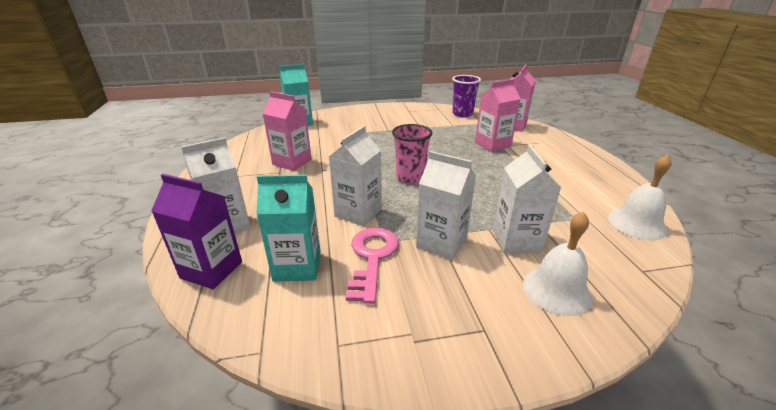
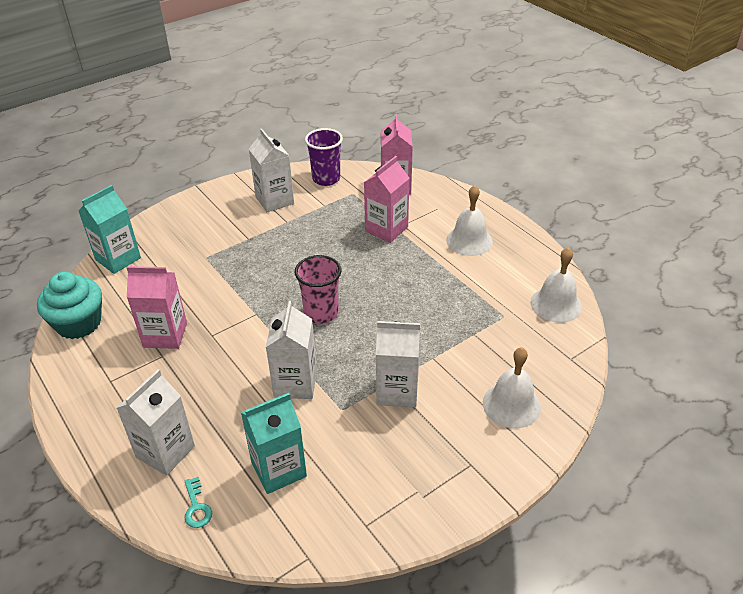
camera: 25 degrees left, 10 degrees up
purple carton [151,174,242,289] -> turquoise key [185,477,212,528]
pink key [346,228,399,304] -> none
white carton [493,145,561,253] -> white carton moved to [249,129,294,212]
none -> turquoise cupcake [37,272,102,339]
none -> white bell [446,185,493,256]

